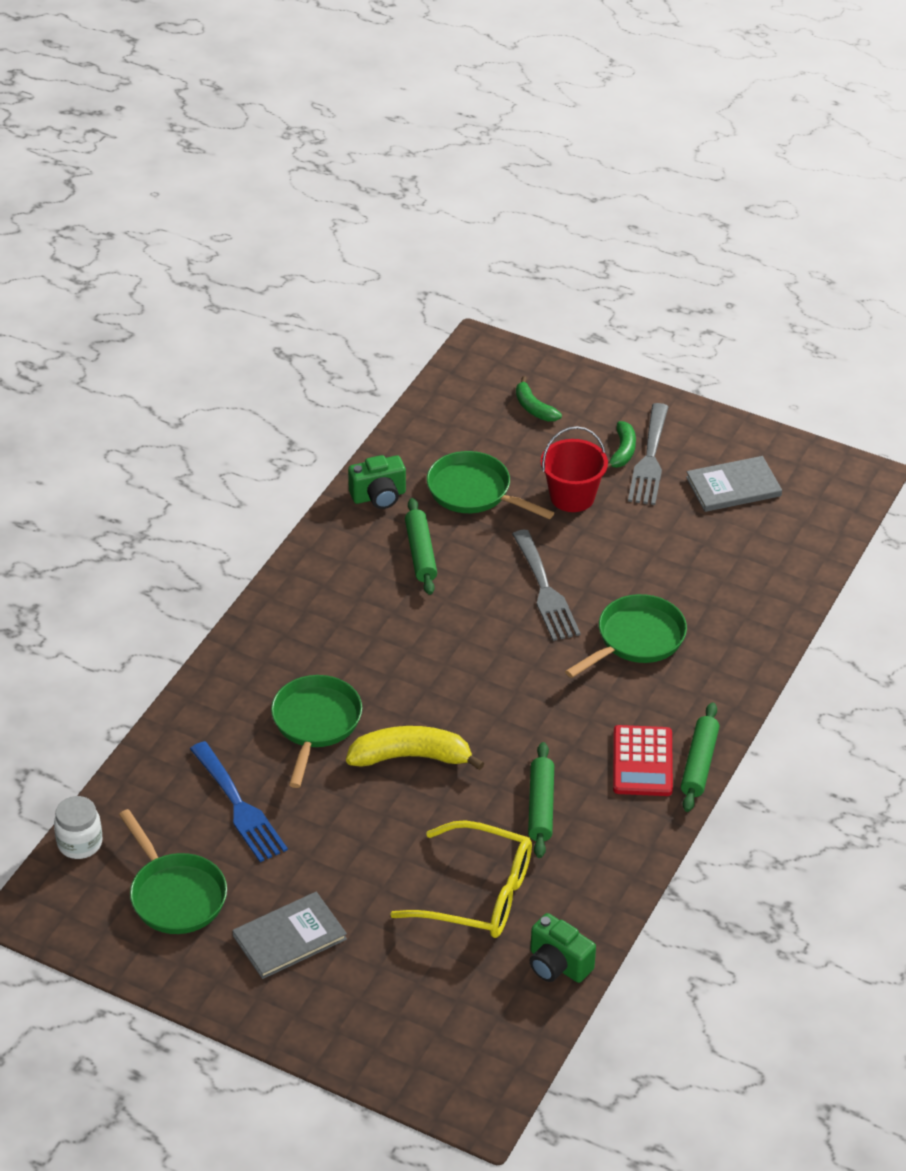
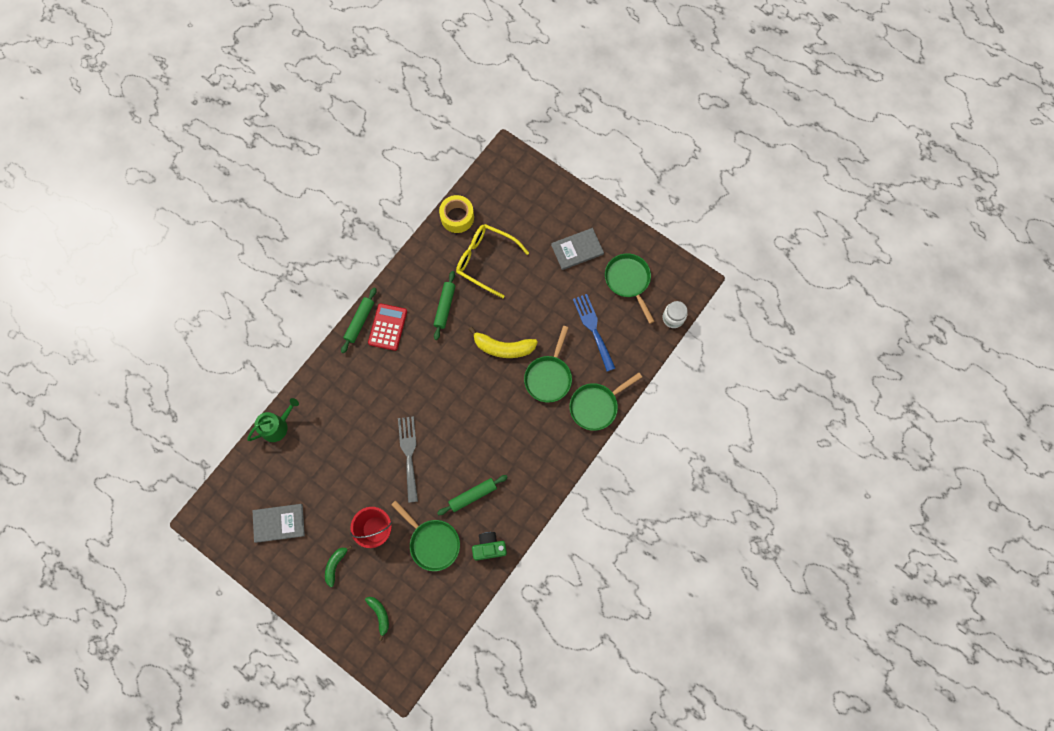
camera: 170 degrees left, 30 degrees up
green rolling pin [405,498,437,595] -> green rolling pin turned 60 degrees clockwise [437,475,508,515]
green camera [530,913,596,983] -> yellow tape [439,195,474,233]
green pan [565,594,687,678] -> green pan moved to [570,373,642,431]
grey fork [628,403,669,505] -> none
none -> green watering can [247,398,299,442]

